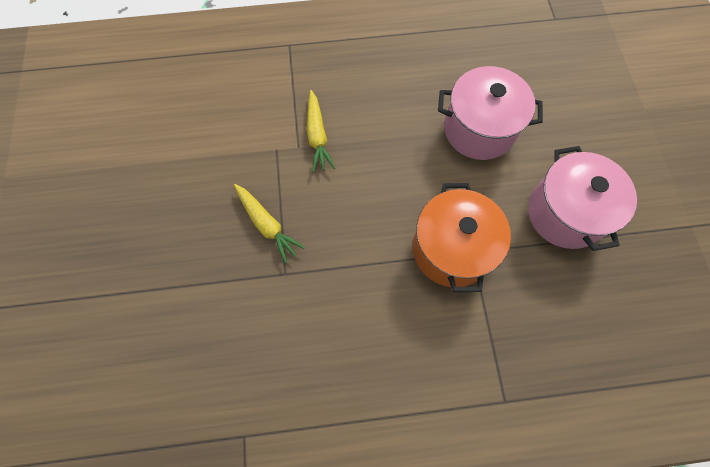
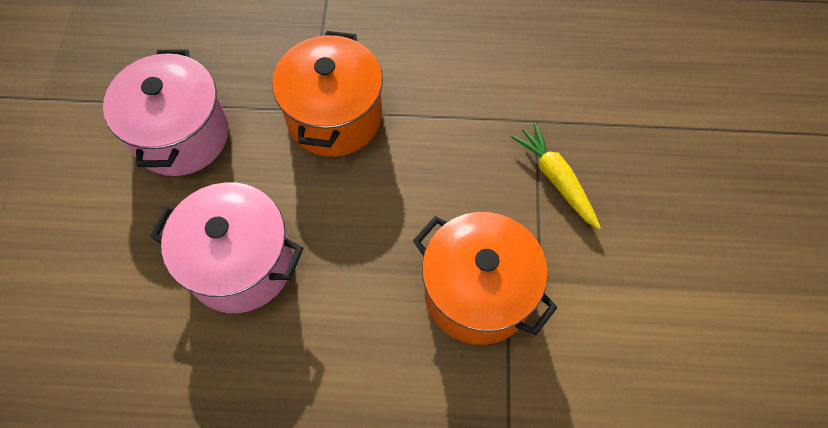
camera: 170 degrees left, 5 degrees down
yellow carrot [307,90,336,173] -> orange pot [413,212,557,345]

